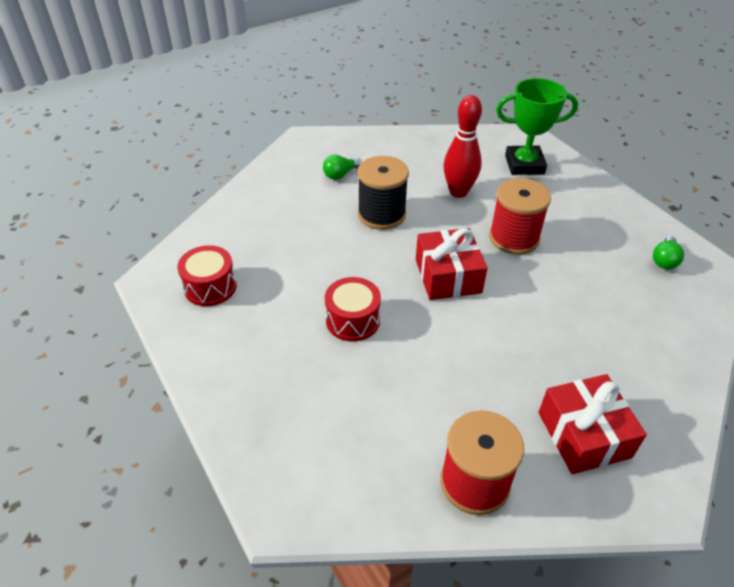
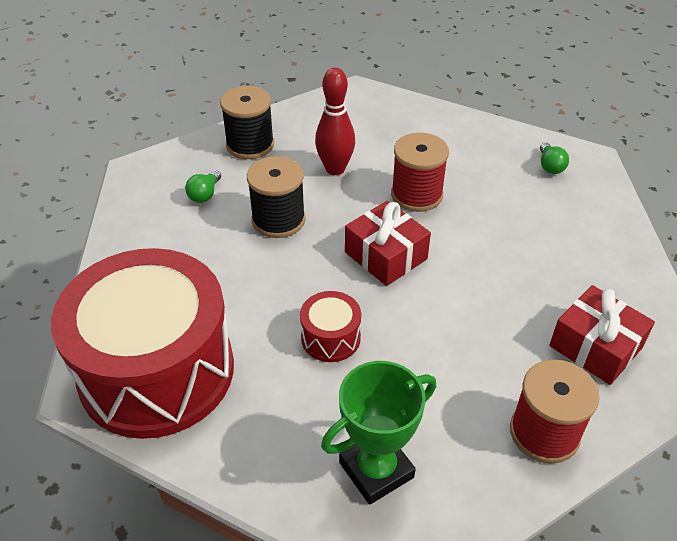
camera: 30 degrees left, 0 degrees up
red drum [177,245,237,306] -> red drum [51,248,234,439], size x2.48
green trophy [496,78,578,175] -> green trophy moved to [321,361,436,505]
none -> black spool [220,86,274,159]

